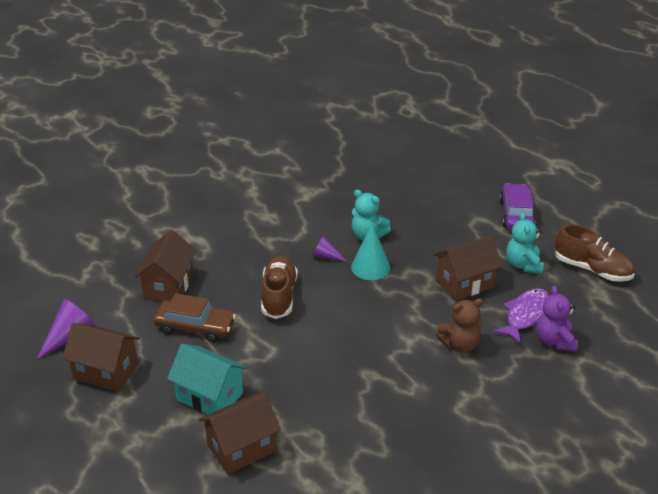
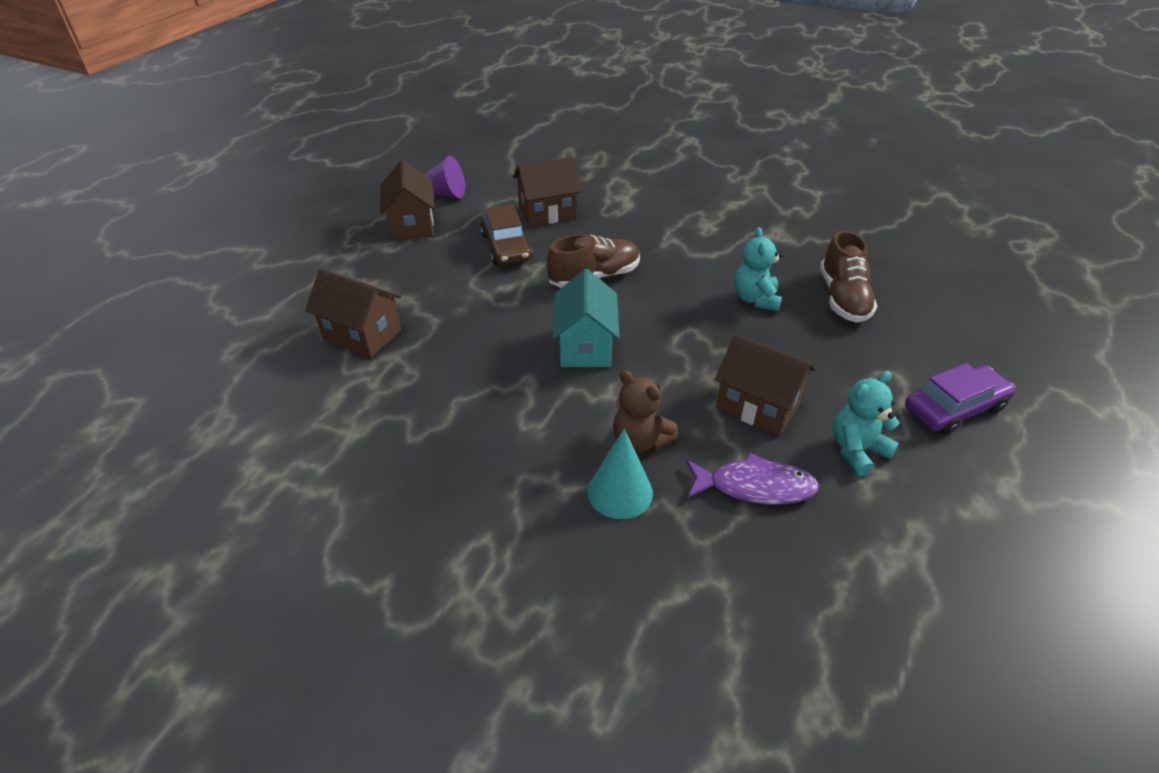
camera: 60 degrees right, 5 degrees up
turquoise house [167,344,247,415] -> turquoise house moved to [553,269,619,367]
purple cone [313,236,347,262] -> none
turquoise cone [351,223,390,280] -> turquoise cone moved to [588,429,653,519]
purple teddy bear [536,285,578,352] -> none
brown shoe [555,224,635,282] -> brown shoe moved to [820,230,877,323]

